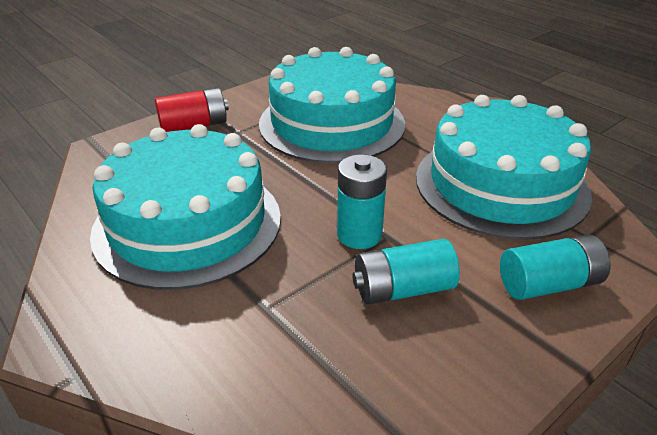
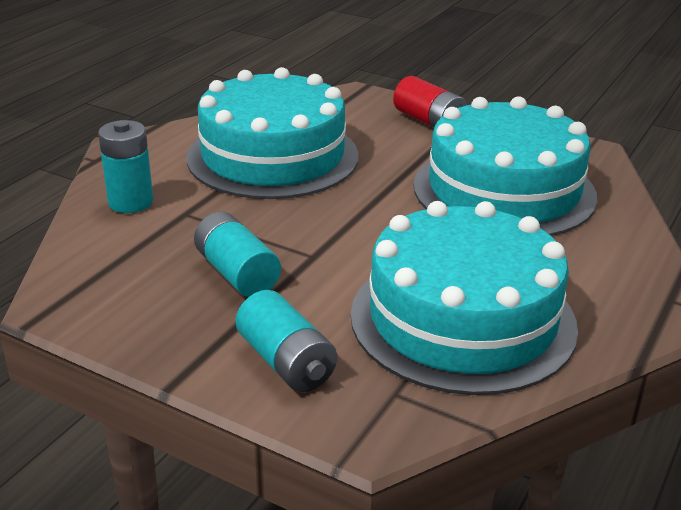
camera: 70 degrees right, 5 degrees down
turquoise battery [337,155,387,249] -> turquoise battery moved to [98,120,153,213]

